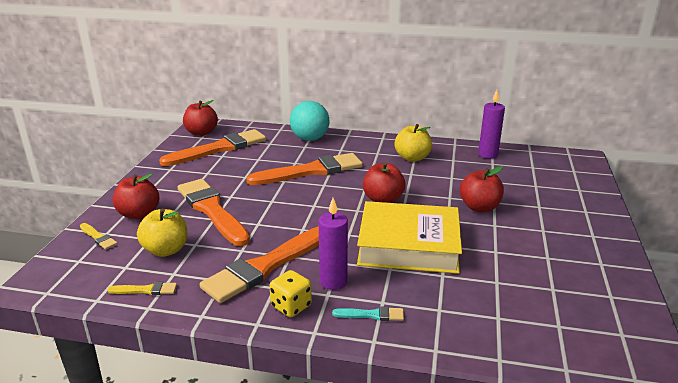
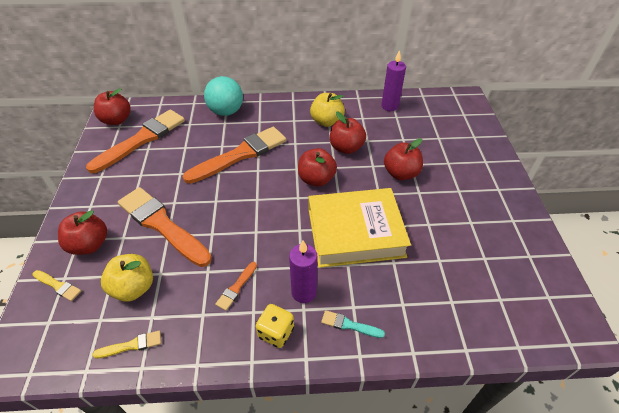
camera: 15 degrees left, 20 degrees up
orange brush [200,226,319,303] -> orange brush [215,262,257,311], size x0.42
turquoise brush [332,306,404,321] -> turquoise brush turned 150 degrees counterclockwise [321,310,385,338]
none -> red apple [330,111,366,154]

